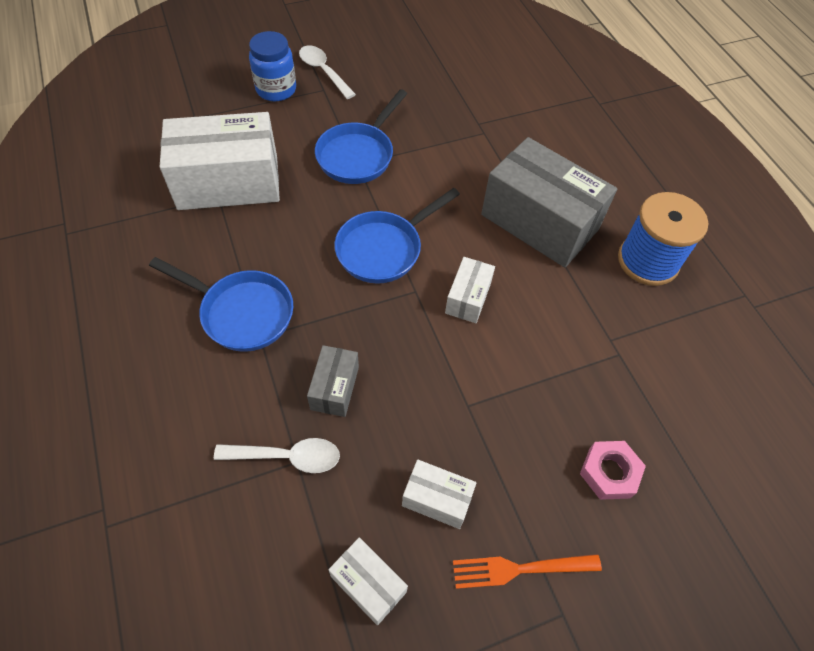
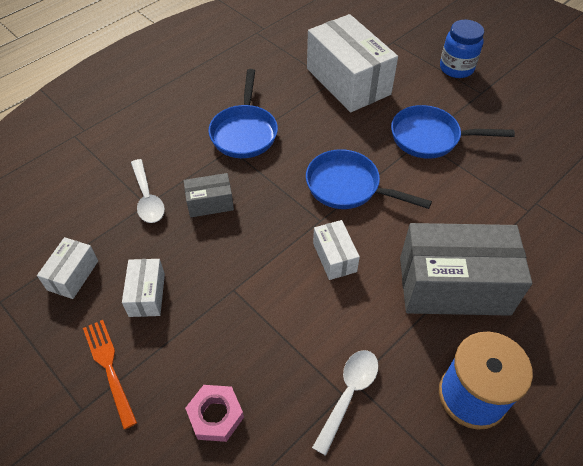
camera: 70 degrees right, 5 degrees down
white spoon [299,46,356,99] -> white spoon moved to [312,350,378,456]
white box [445,257,495,323] -> white box turned 75 degrees clockwise [313,220,360,280]
grey box [481,137,617,268] -> grey box turned 75 degrees clockwise [400,223,532,316]

